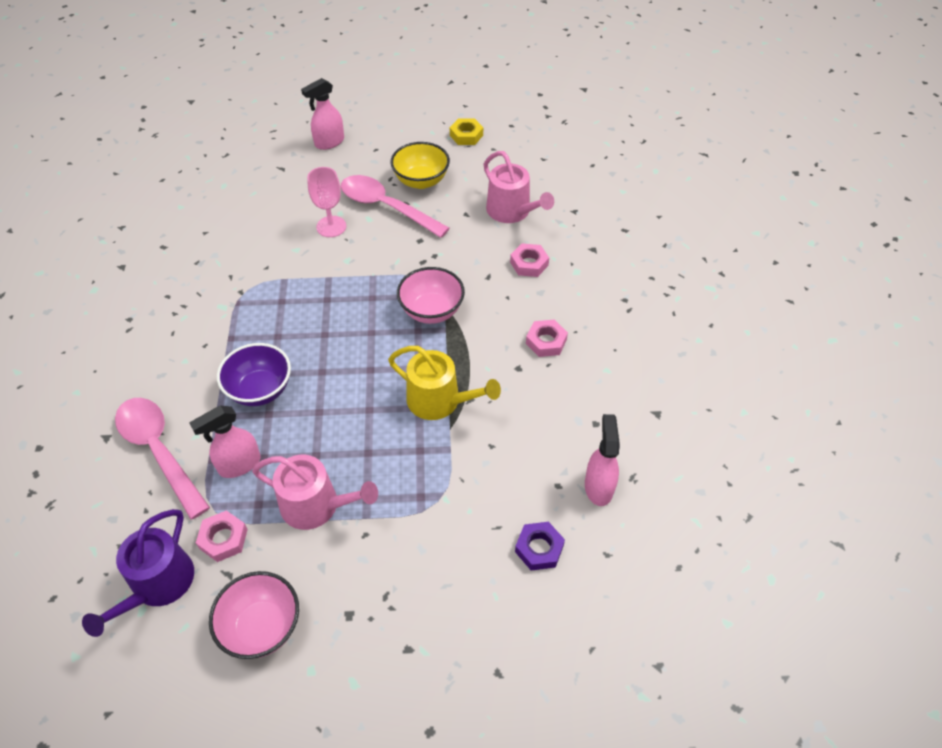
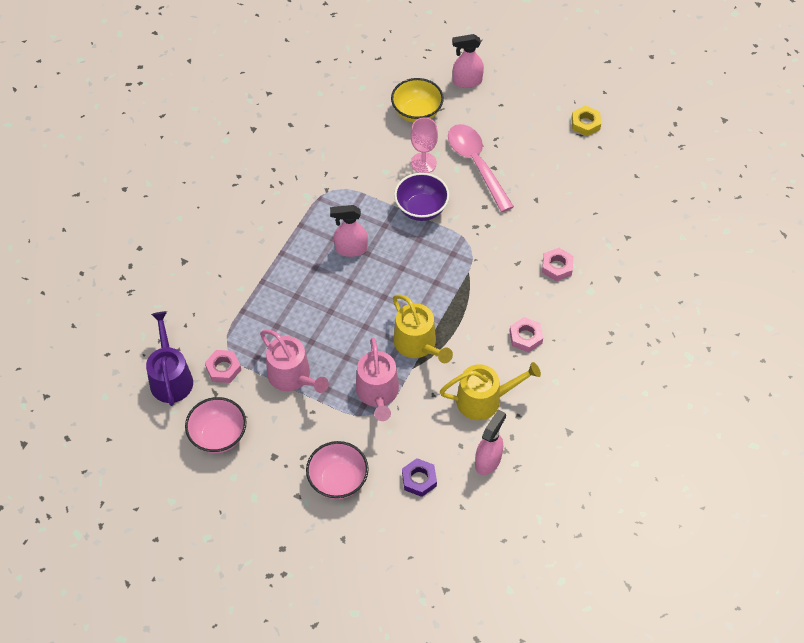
camera: 30 degrees right, 5 degrees up
purple watering can [82,509,194,637] -> purple watering can turned 120 degrees clockwise [146,311,193,406]
pink spoon [115,398,210,520] -> none
pink spray bottle [190,405,261,478] -> pink spray bottle moved to [330,205,368,257]
purple bowl [217,343,291,406] -> purple bowl moved to [394,173,450,221]
yellow bowl [391,142,450,189] -> yellow bowl moved to [391,78,444,123]
pink bowl [397,267,465,324] -> pink bowl moved to [306,441,369,499]
pink watering can [484,151,554,223] -> pink watering can moved to [356,337,399,421]
none -> yellow watering can [440,362,541,420]

